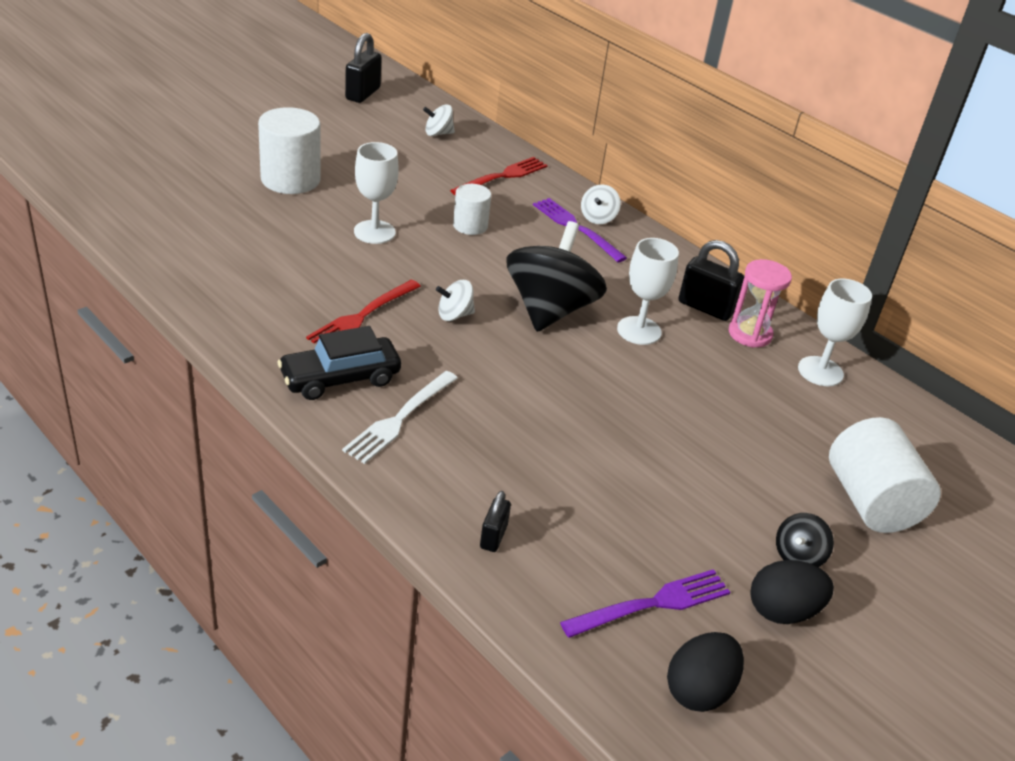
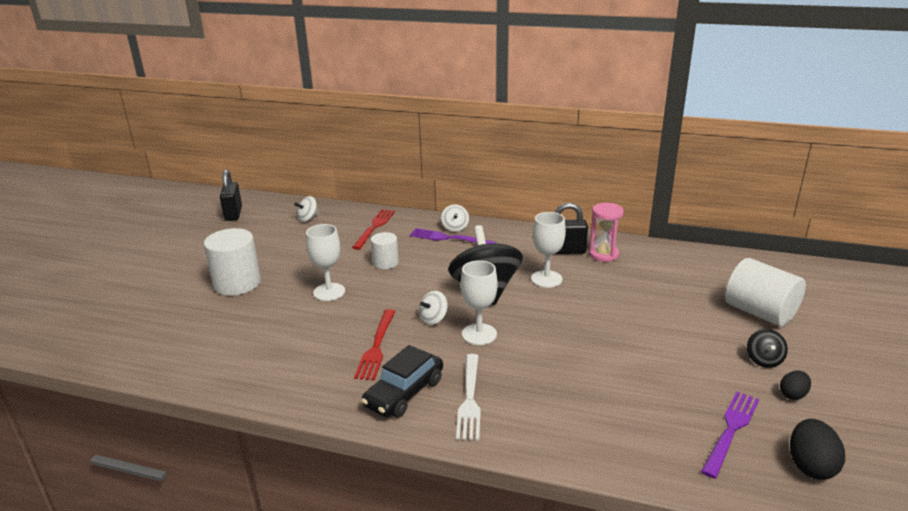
camera: 25 degrees left, 10 degrees down
black padlock [480,491,511,552] -> none
black egg [750,560,834,624] -> black egg [780,371,811,400], size x0.62
white goblet [798,279,872,386] -> white goblet moved to [461,260,498,345]

